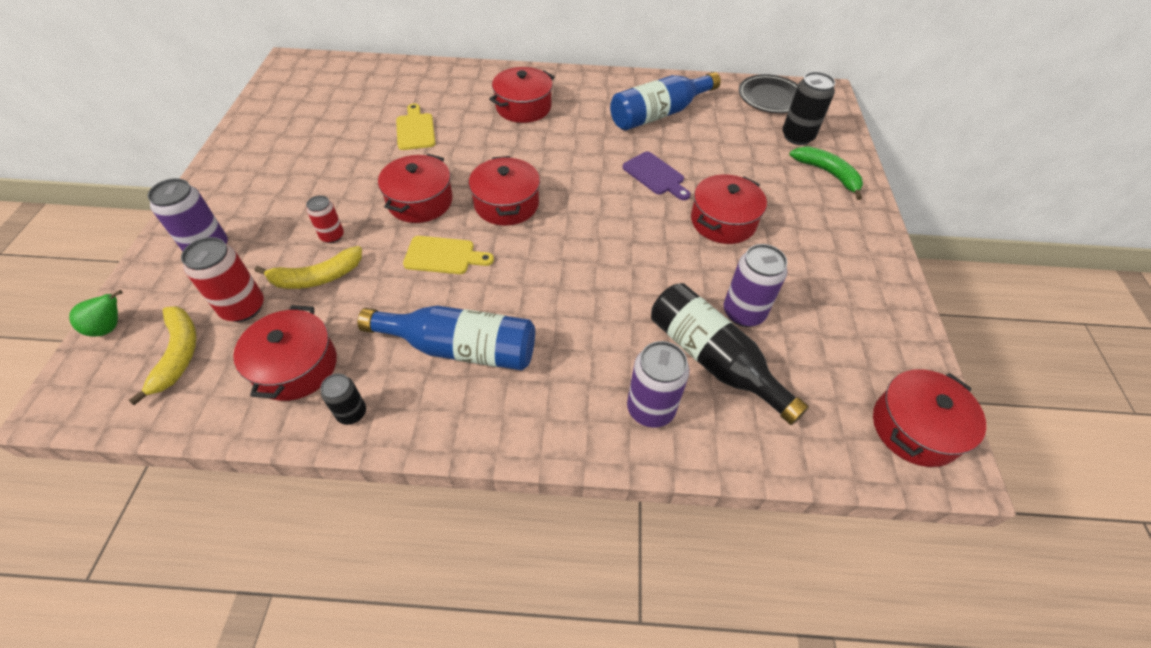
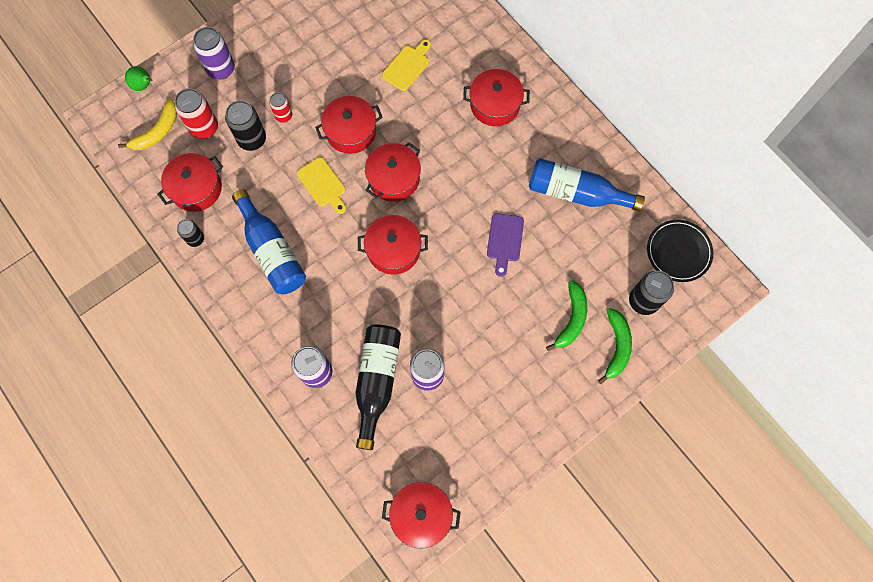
camera: 50 degrees right, 20 degrees up
yellow banana [255,246,362,289] -> black can [225,100,266,151]
red pot [691,174,767,244] -> red pot moved to [358,215,428,275]
none -> green banana [546,280,587,351]

